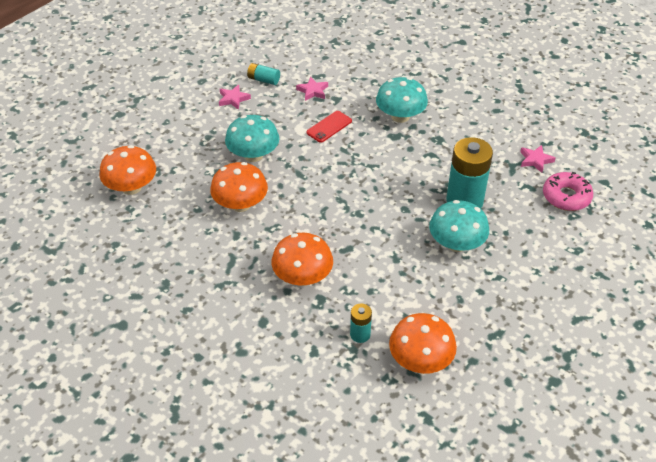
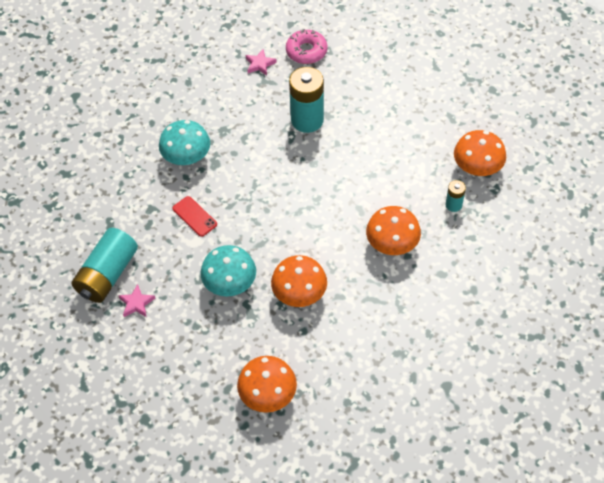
camera: 85 degrees left, 10 degrees up
turquoise battery [247,63,280,85] -> turquoise battery [72,228,138,303], size x2.07
pink star [296,77,328,101] -> none
turquoise mushroom [429,200,489,252] -> none

